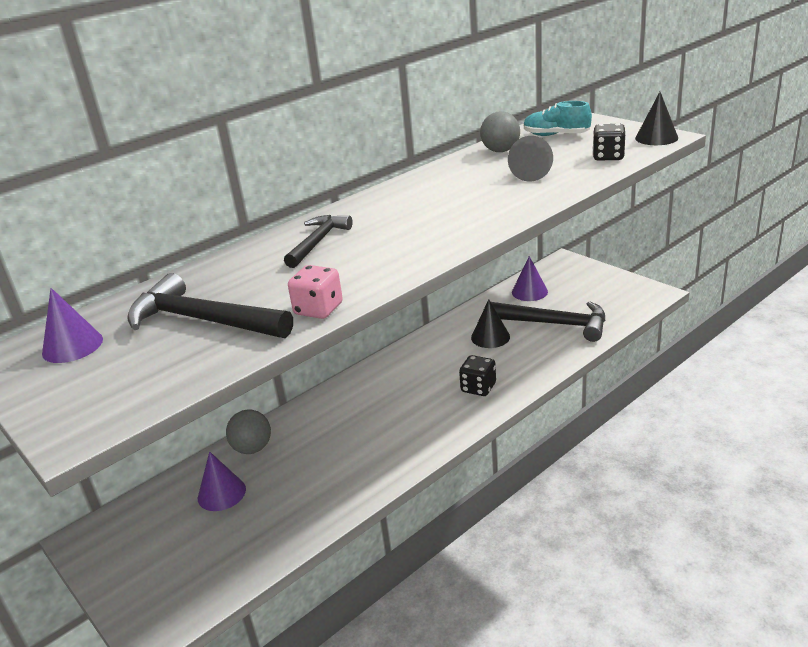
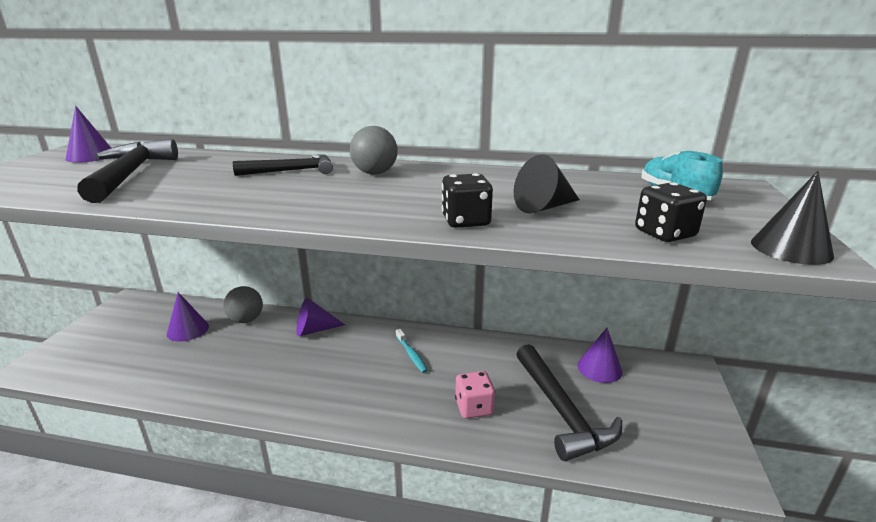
camera: 50 degrees right, 5 degrees down
pink dice [288,265,343,319] -> pink dice moved to [455,371,495,419]
black dice [459,355,496,396] -> black dice moved to [442,173,493,228]
black cone [471,299,510,348] -> none
grey ball [480,111,520,152] -> grey ball moved to [350,126,398,174]
none -> purple cone [297,298,345,337]
none -> turquoise toothbrush [396,329,428,373]

